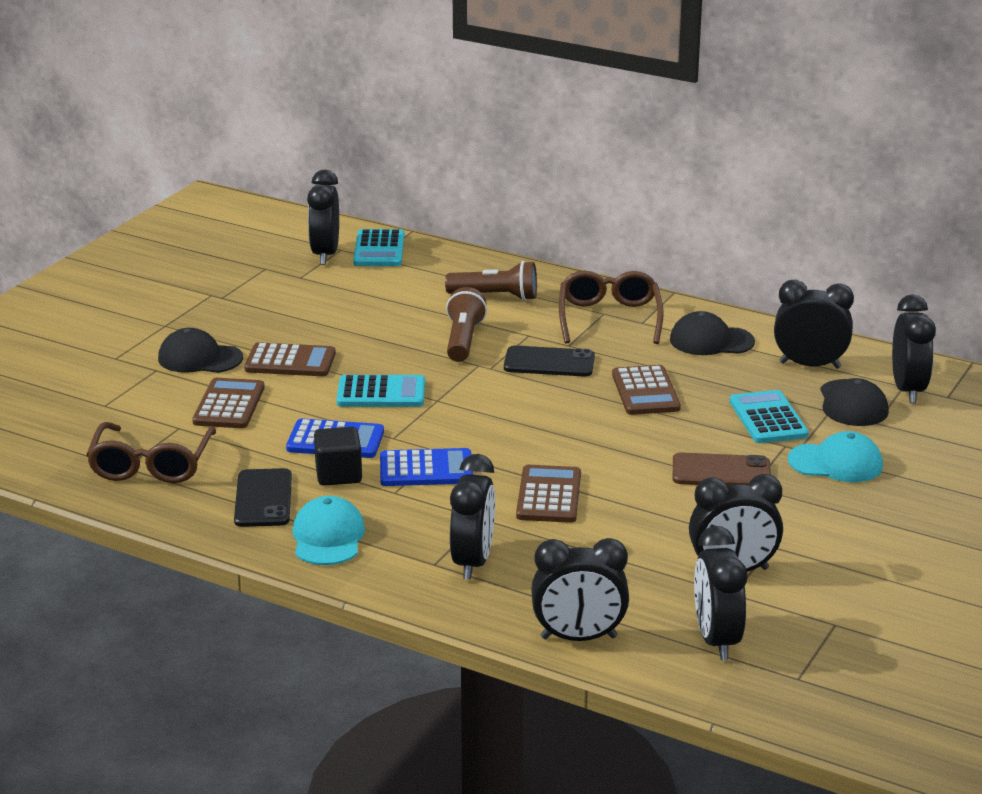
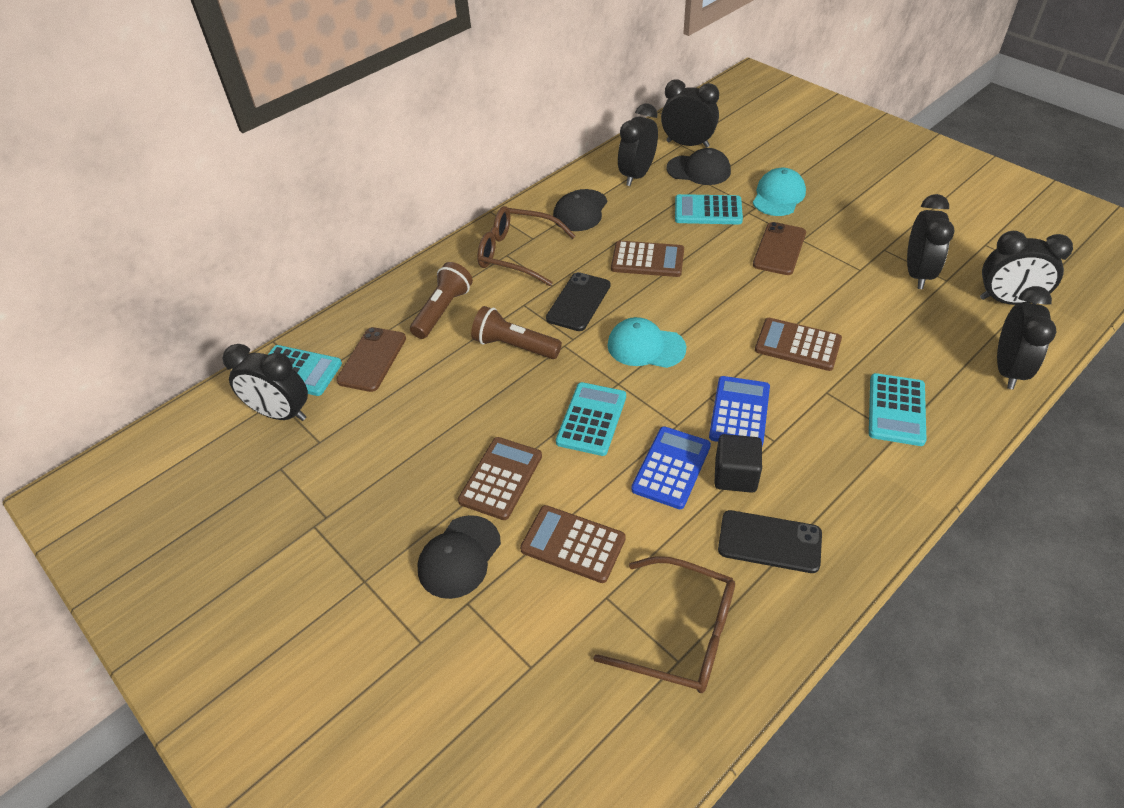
camera: 70 degrees left, 20 degrees up
turquoise cap [293,496,365,565] -> turquoise cap moved to [607,317,686,368]
black clock [450,454,495,580] -> turquoise calculator [869,373,927,446]
none -> brown phone [336,327,406,392]

